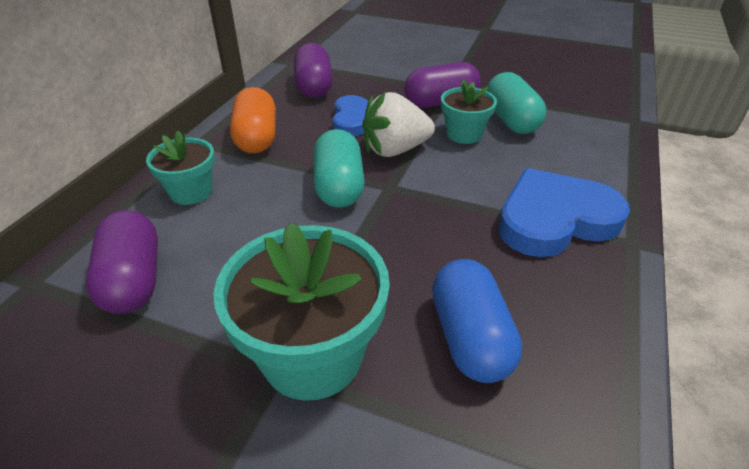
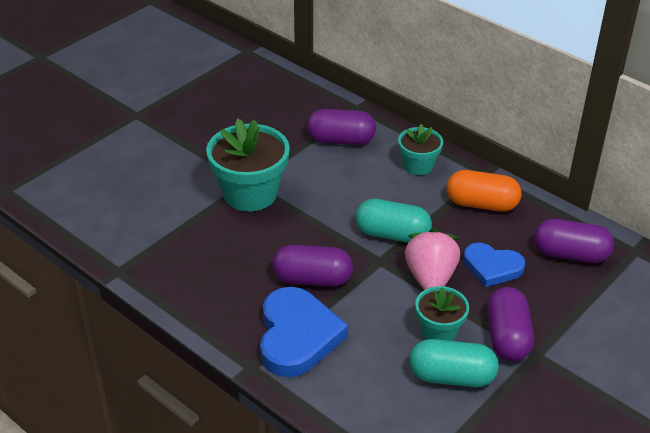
camera: 110 degrees right, 0 degrees up
white strawberry [363,92,435,157] -> pink strawberry [405,228,460,290]
blue capsule [432,259,522,383] -> none
none -> purple capsule [272,245,353,287]

